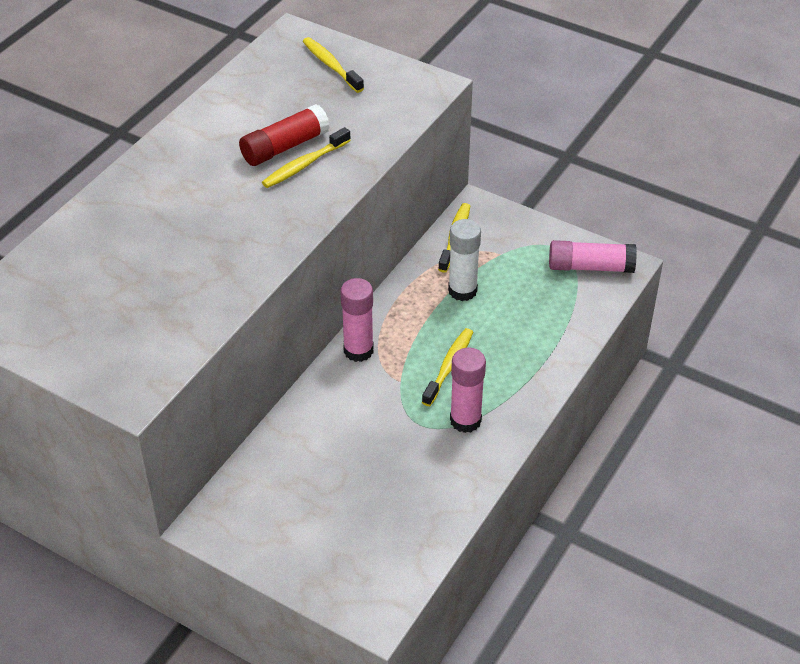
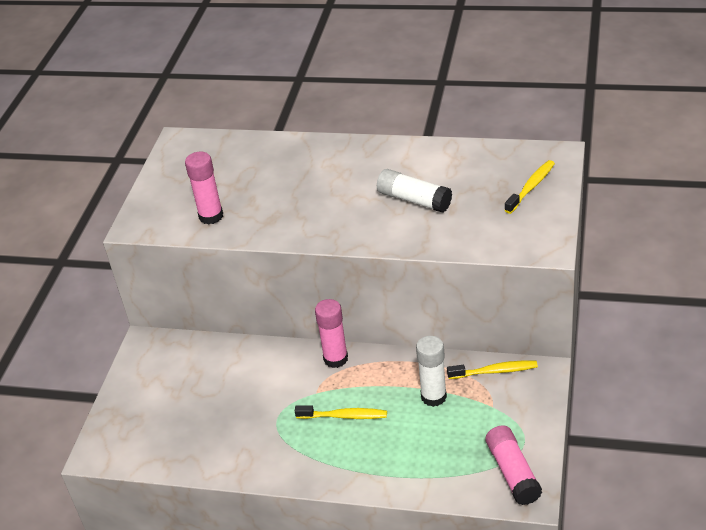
camera: 75 degrees right, 5 degrees down
red glue stick [239,104,330,166] -> white glue stick [377,169,452,213]
yellow toothbrush [262,127,351,188] -> none
pink glue stick [450,348,486,433] -> pink glue stick moved to [185,152,223,225]

